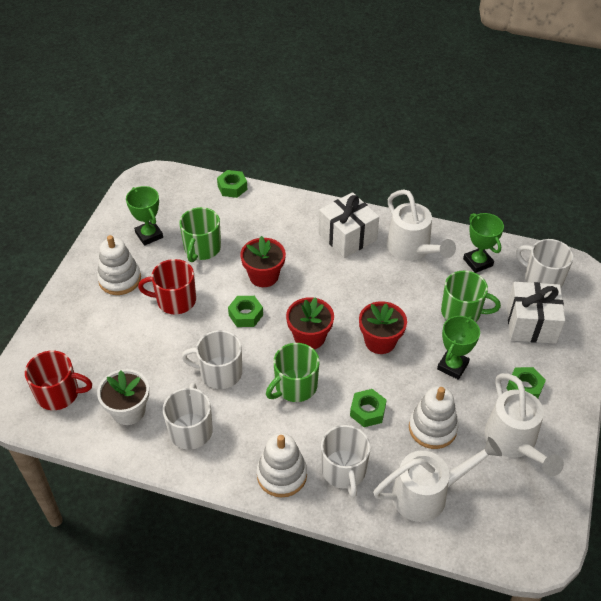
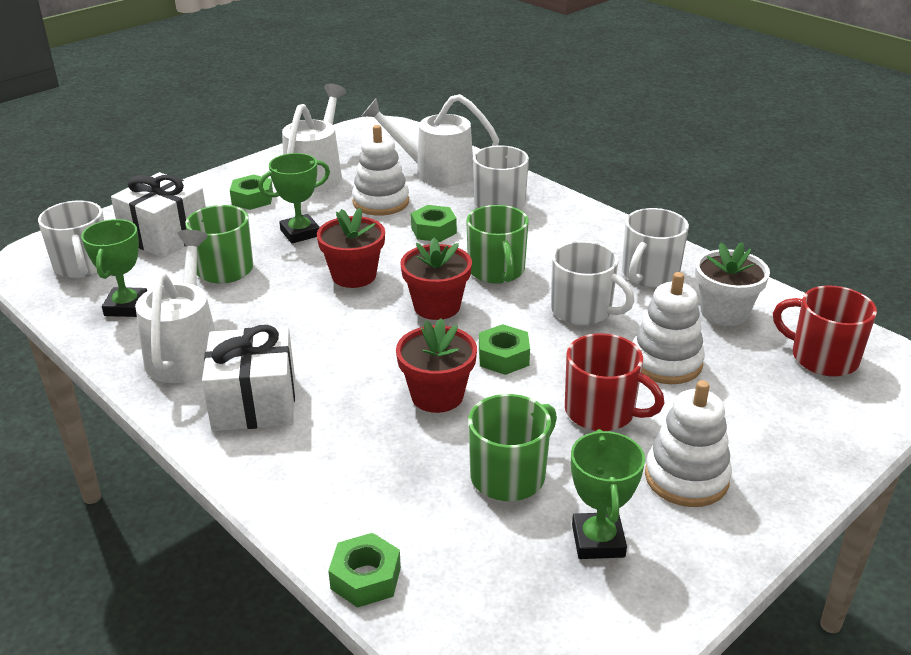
camera: 150 degrees left, 15 degrees down
white stacking toy [257,433,307,498] -> white stacking toy moved to [633,272,705,384]
green mug [266,343,320,402] -> green mug turned 90 degrees clockwise [466,205,529,284]

